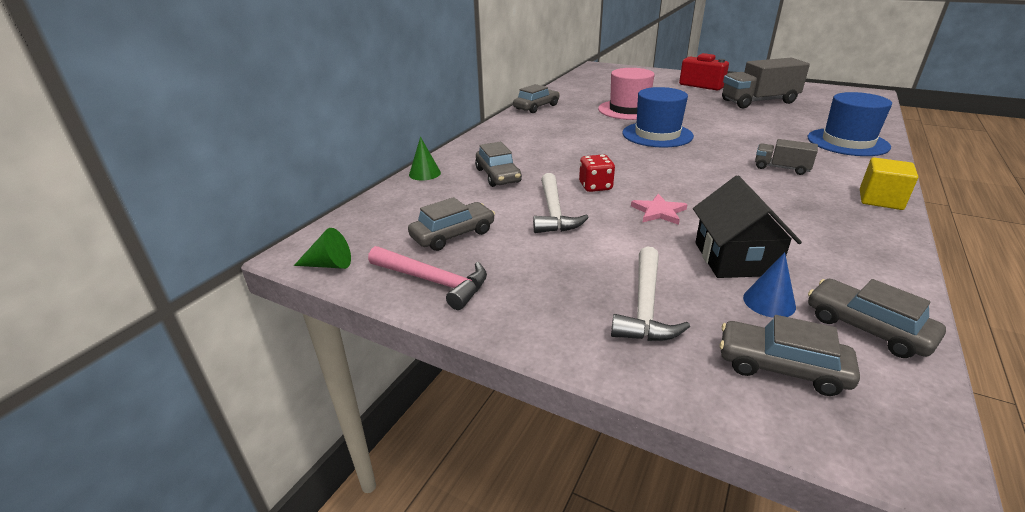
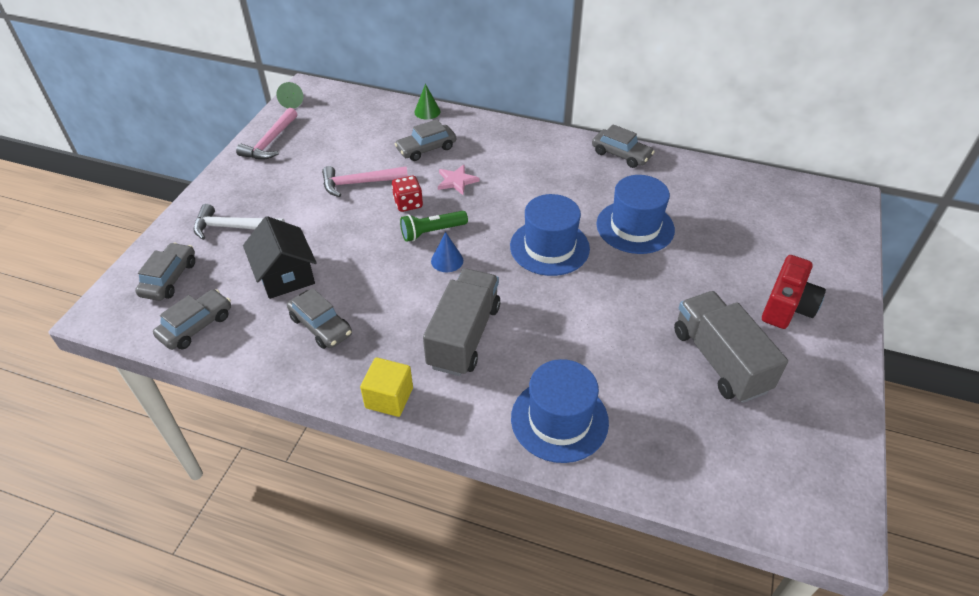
camera: 80 degrees right, 15 degrees up
grey car [408,197,495,251] -> grey car moved to [287,288,352,349]
white hammer [533,173,589,233] -> pink hammer [322,166,408,197]
pink hat [598,68,655,120] -> blue hat [596,175,675,254]
pink star [631,194,687,225] -> pink star moved to [438,164,480,195]
black house [693,175,802,278] -> black house turned 75 degrees clockwise [243,216,317,299]
blue cone [743,252,796,318] -> blue cone moved to [431,232,463,272]
grey truck [755,139,818,175] -> grey truck [423,268,501,376], size x1.92
none -> green flashlight [400,211,468,242]

